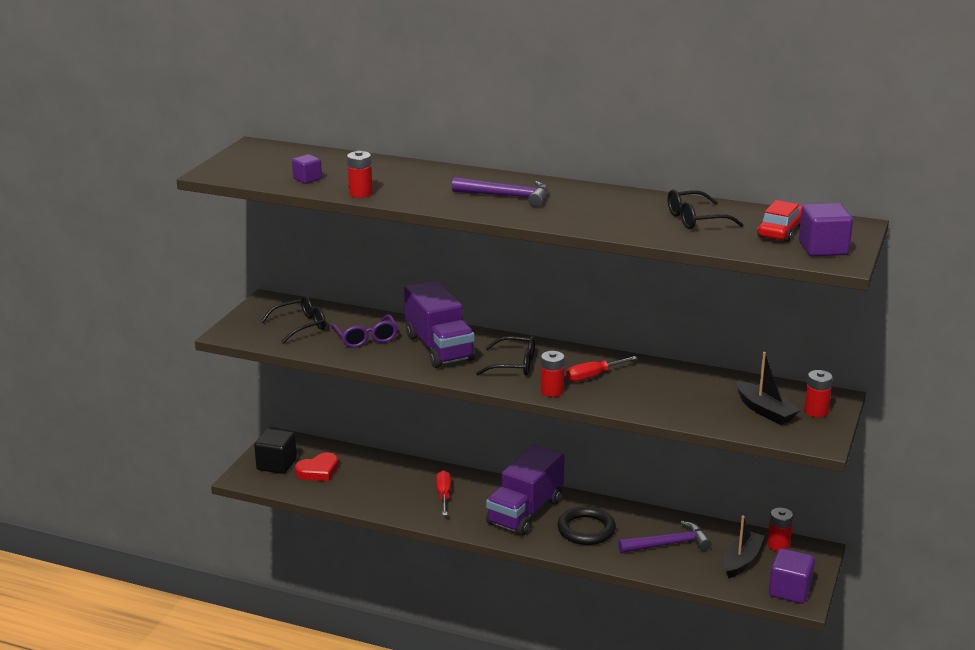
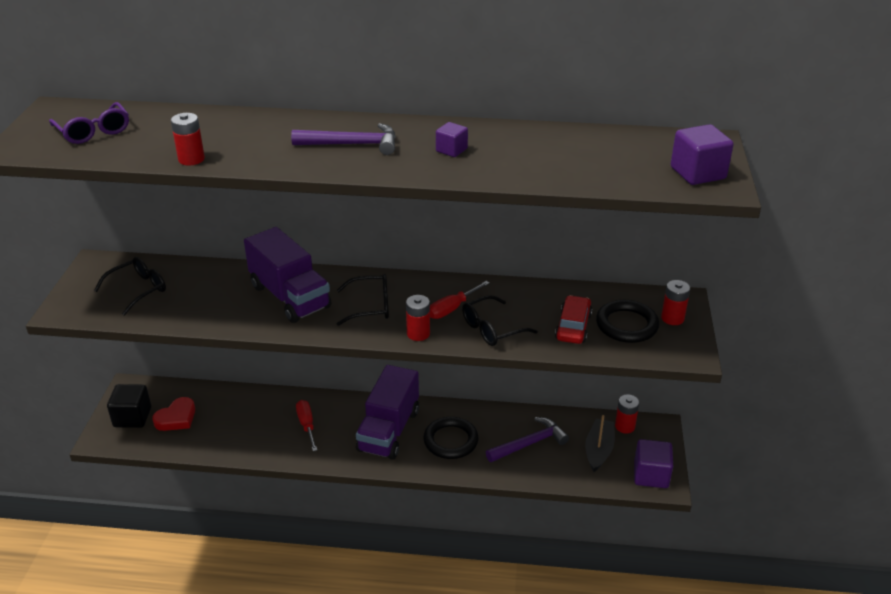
camera: 15 degrees left, 10 degrees up
purple cube [292,154,322,184] -> purple cube moved to [436,122,468,157]
purple glasses [331,314,398,348] -> purple glasses moved to [49,102,129,144]
black glasses [667,189,744,229] -> black glasses moved to [462,295,538,346]
black boat [736,352,800,425] -> black ring [596,300,659,343]
red car [757,200,802,242] -> red car moved to [555,295,592,344]

